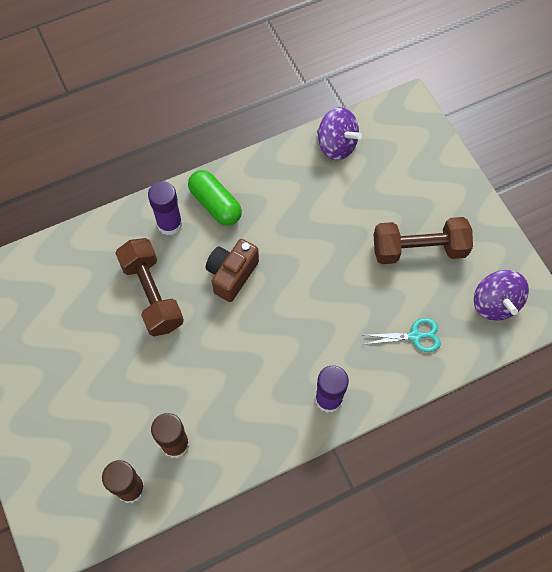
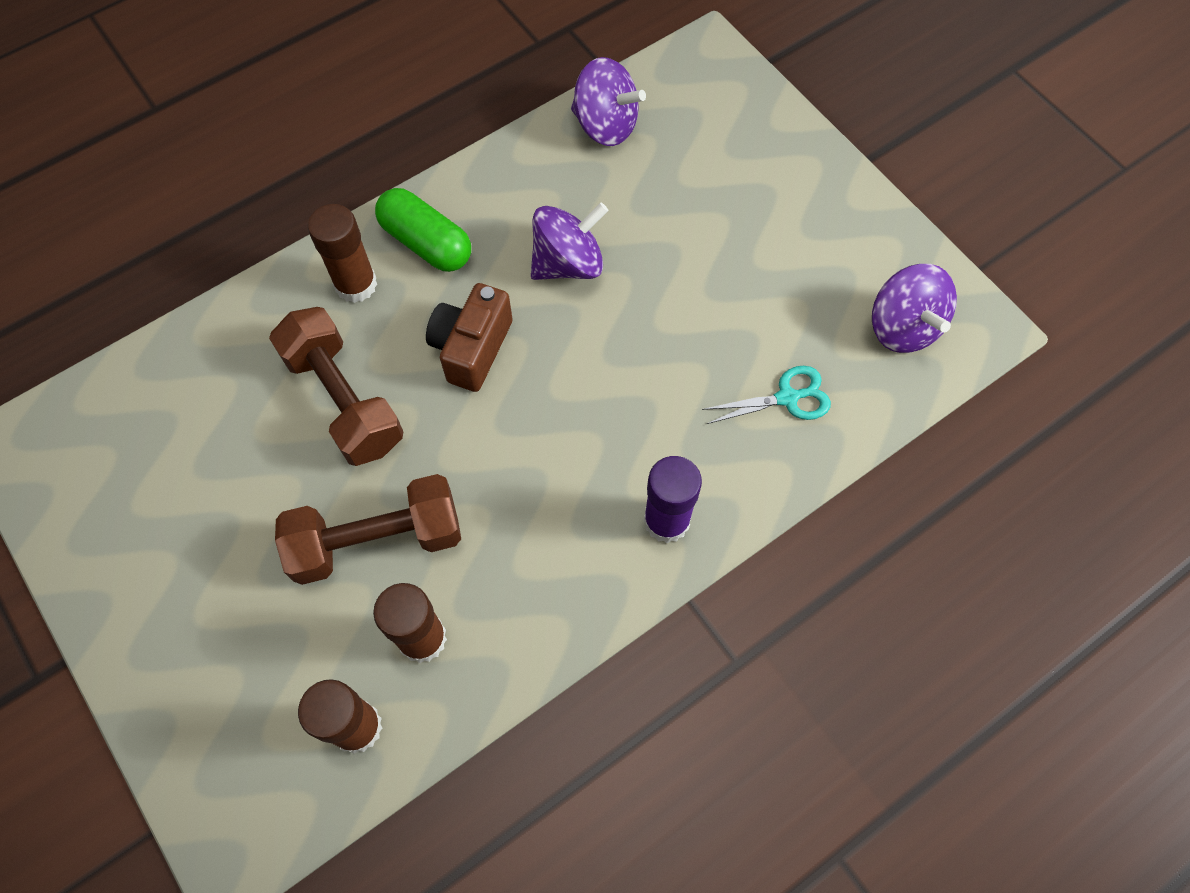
camera: 10 degrees left, 0 degrees up
purple glue stick [148,181,182,235] -> brown glue stick [308,204,377,303]
brown dumbbell [374,217,473,264] -> brown dumbbell moved to [275,474,461,585]
none -> purple spinning top [531,203,608,280]

